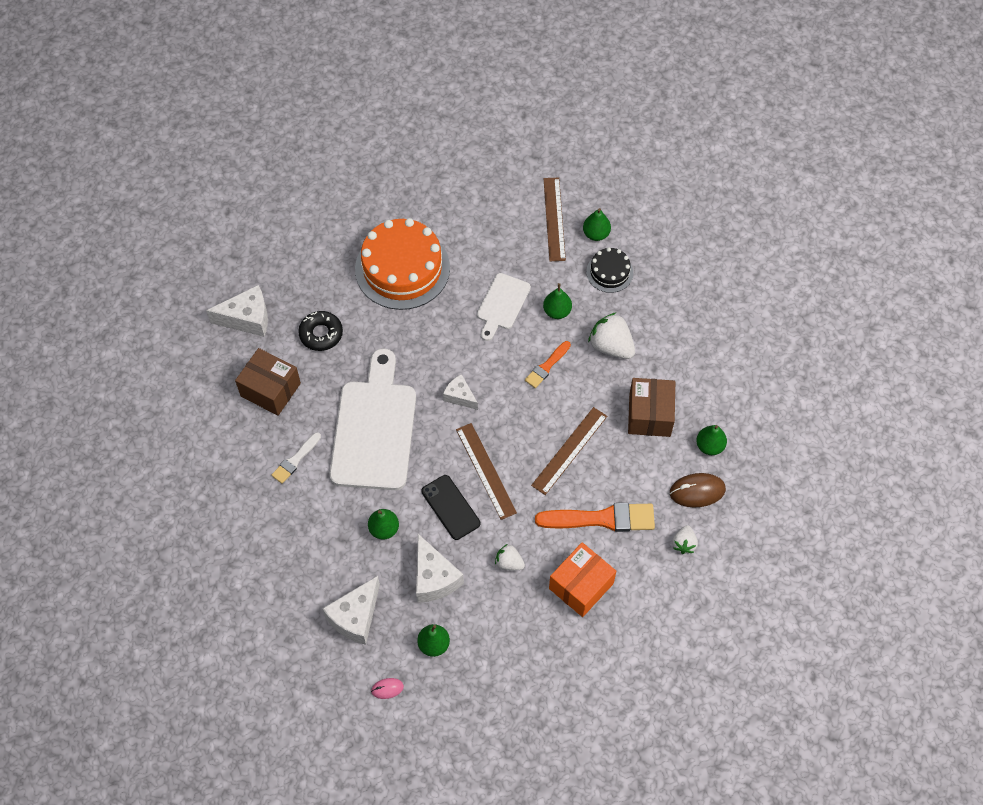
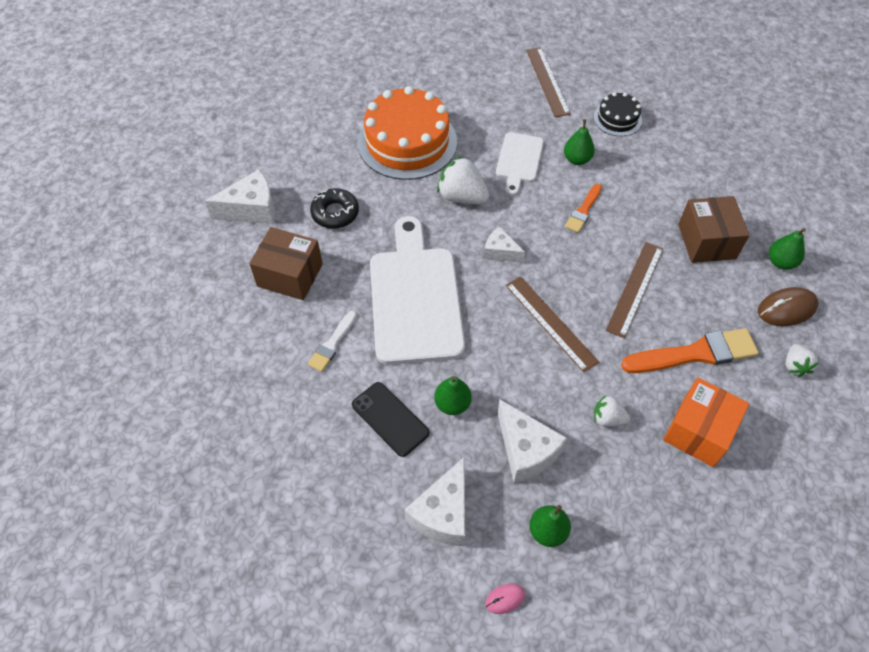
camera: 10 degrees left, 5 degrees down
black phone [421,475,480,540] -> black phone moved to [352,382,429,457]
green pear [583,208,611,241] -> none
white strawberry [588,313,635,359] -> white strawberry moved to [437,156,489,204]

